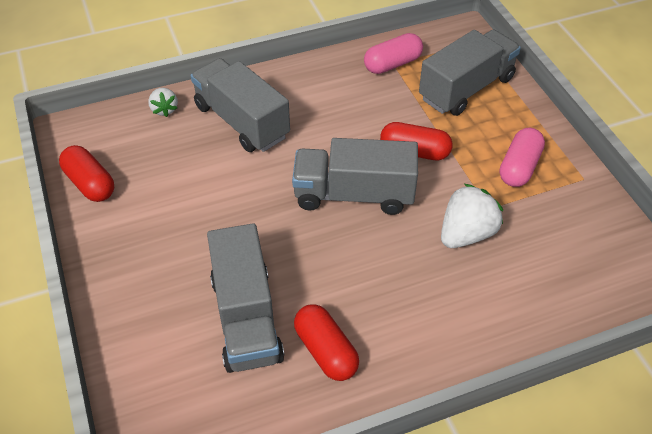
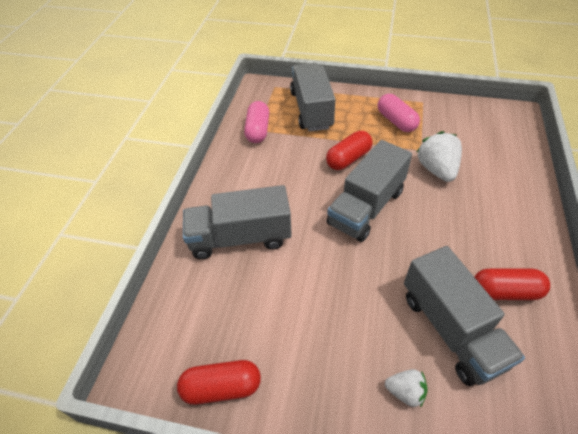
camera: 55 degrees left, 0 degrees up
white strawberry [148,88,178,117] -> white strawberry moved to [385,369,428,407]
grey truck [207,223,284,373] -> grey truck turned 45 degrees clockwise [404,246,525,386]

